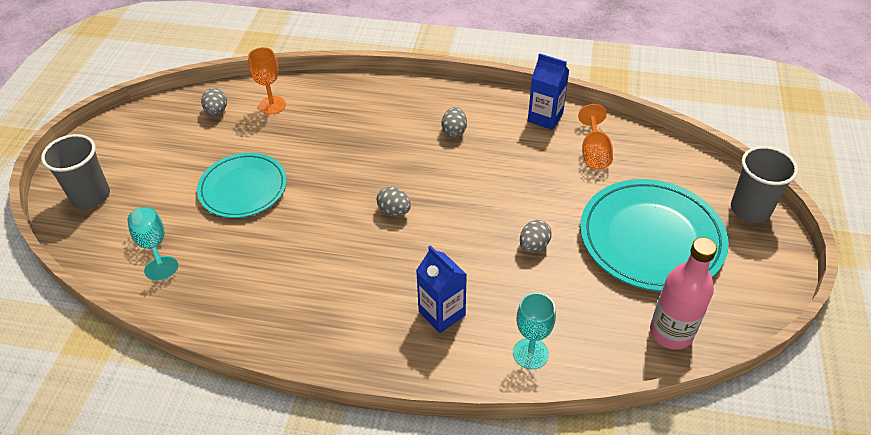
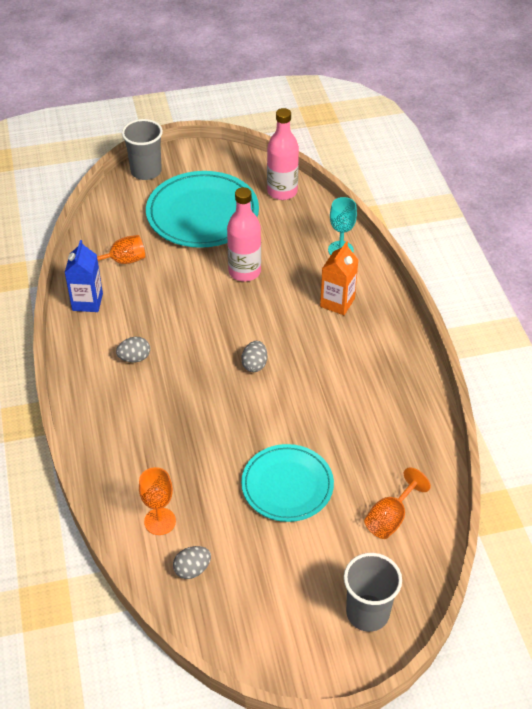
camera: 115 degrees left, 0 degrees up
turquoise goblet [127,207,178,280] -> orange goblet [364,467,431,539]
blue carton [416,245,467,333] -> orange carton [320,241,358,315]
grey egg [520,220,552,253] -> pink bottle [227,187,261,281]

